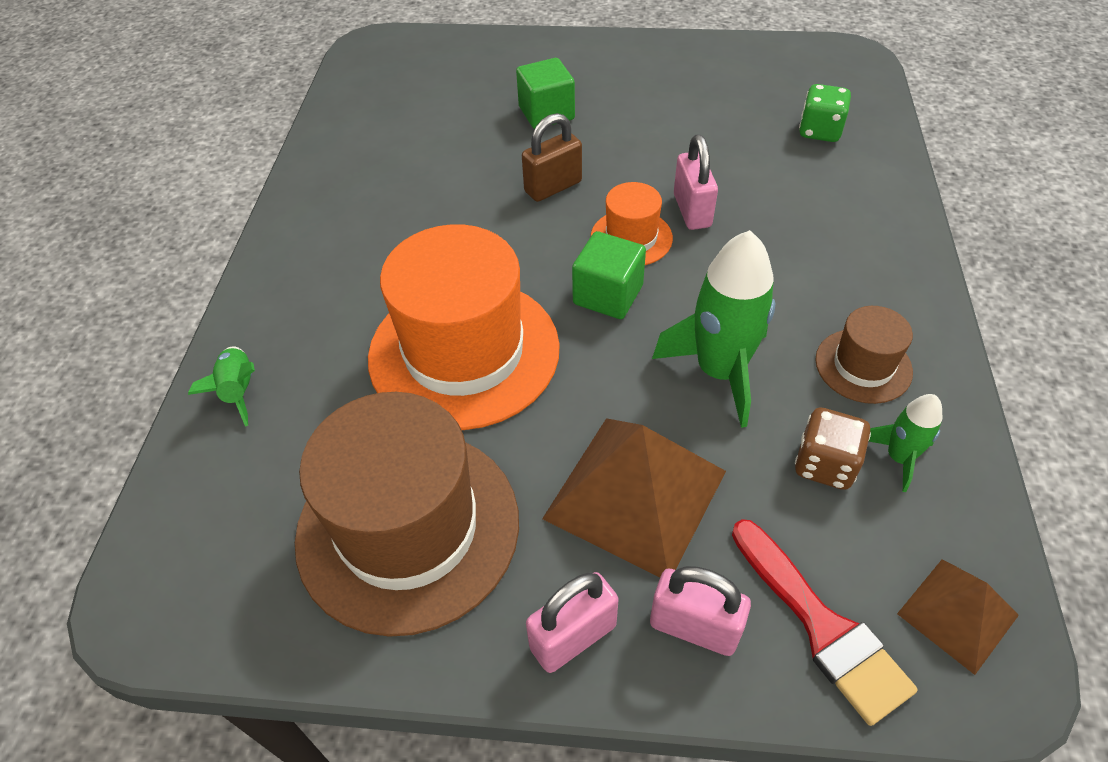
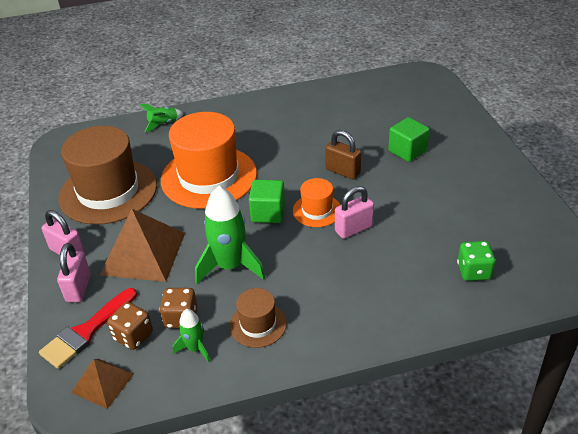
camera: 70 degrees right, 10 degrees down
none -> brown dice [107,302,153,350]

